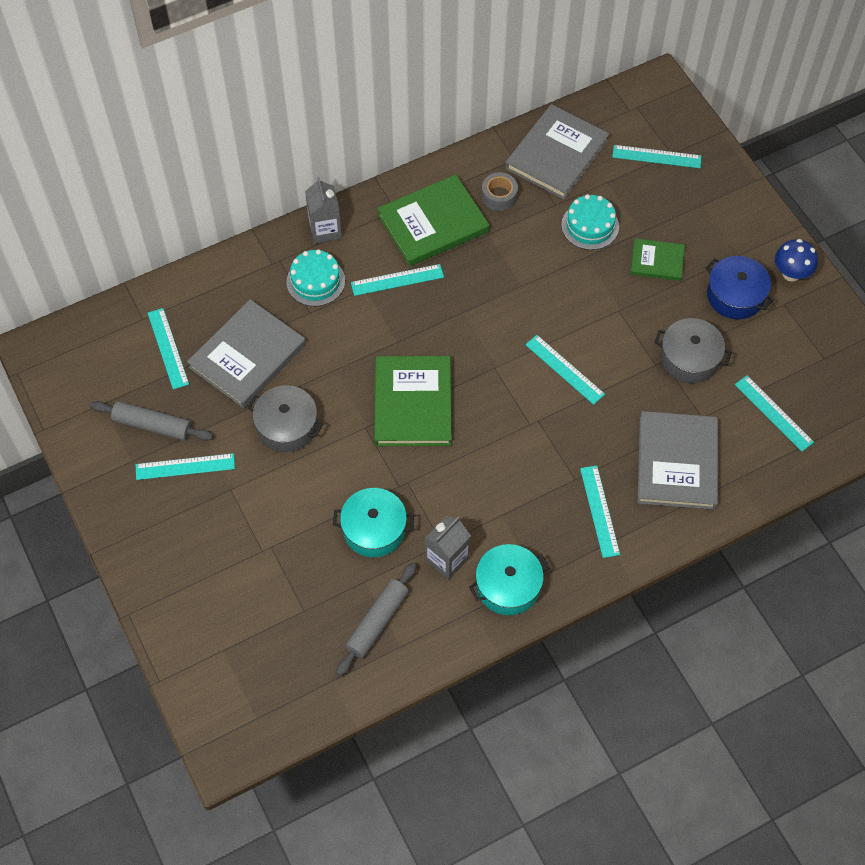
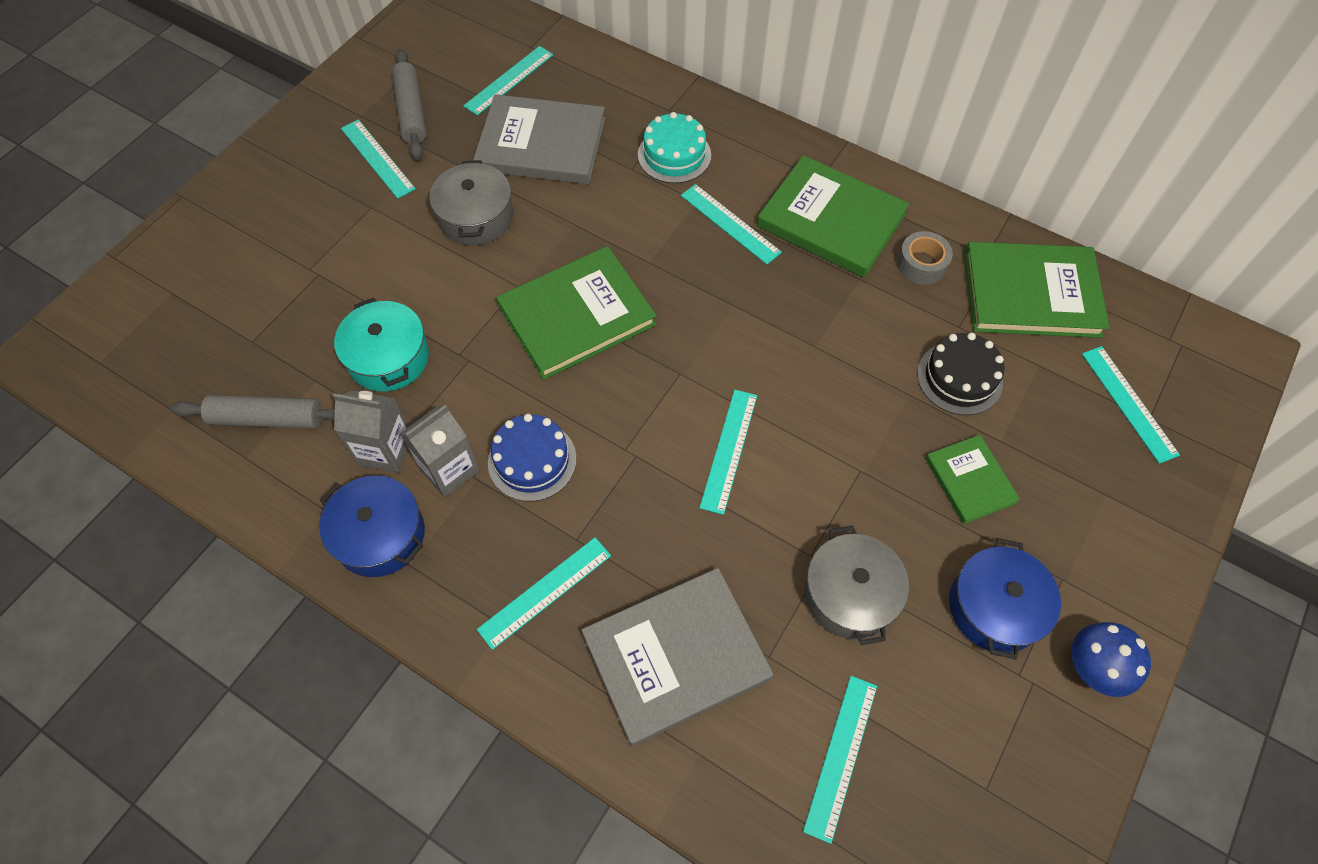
camera: 60 degrees right, 0 degrees up
grey carton [305,177,342,244] -> grey carton moved to [400,405,480,497]
turquoise pot [469,544,549,615] -> blue pot [319,475,425,577]
grey book [505,104,610,200] -> green book [964,242,1110,338]
turquoise cake [561,194,619,250] -> black cake [917,333,1005,415]
none -> blue cake [488,414,576,501]

